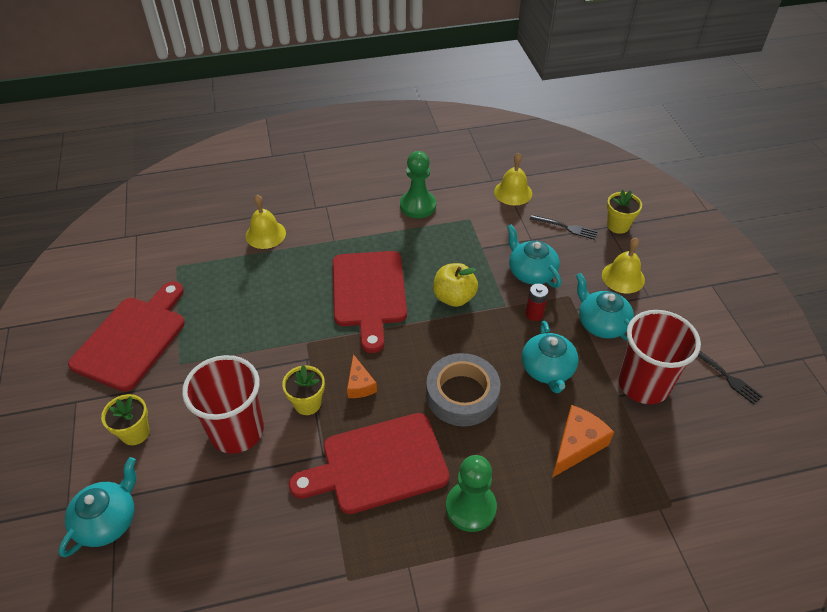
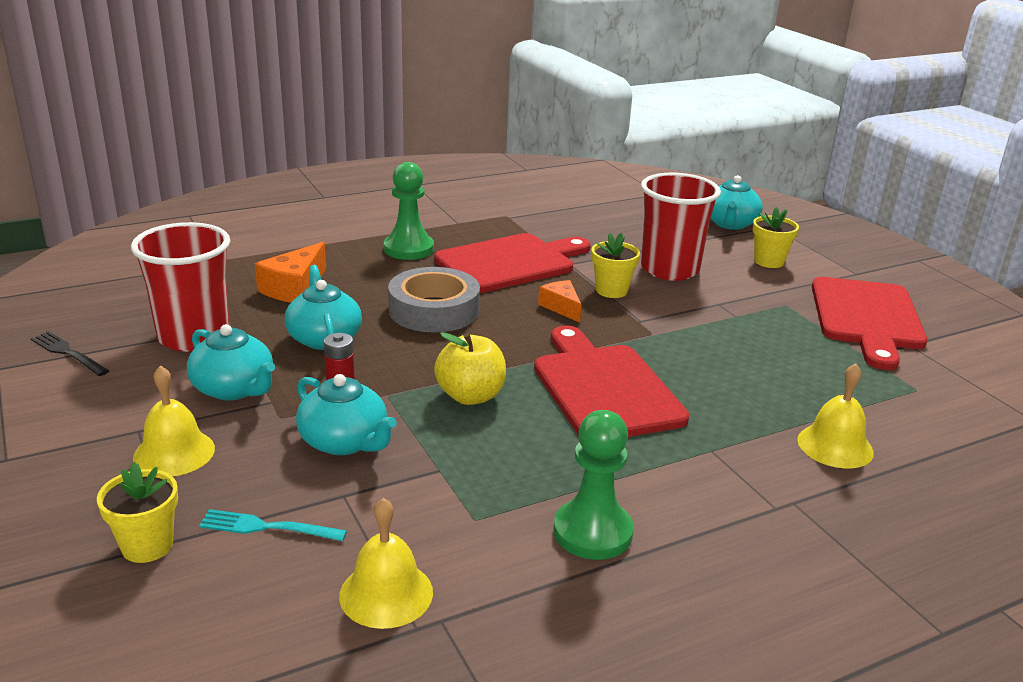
camera: 165 degrees right, 20 degrees down
black fork [530,215,598,240] -> turquoise fork [199,509,347,541]

